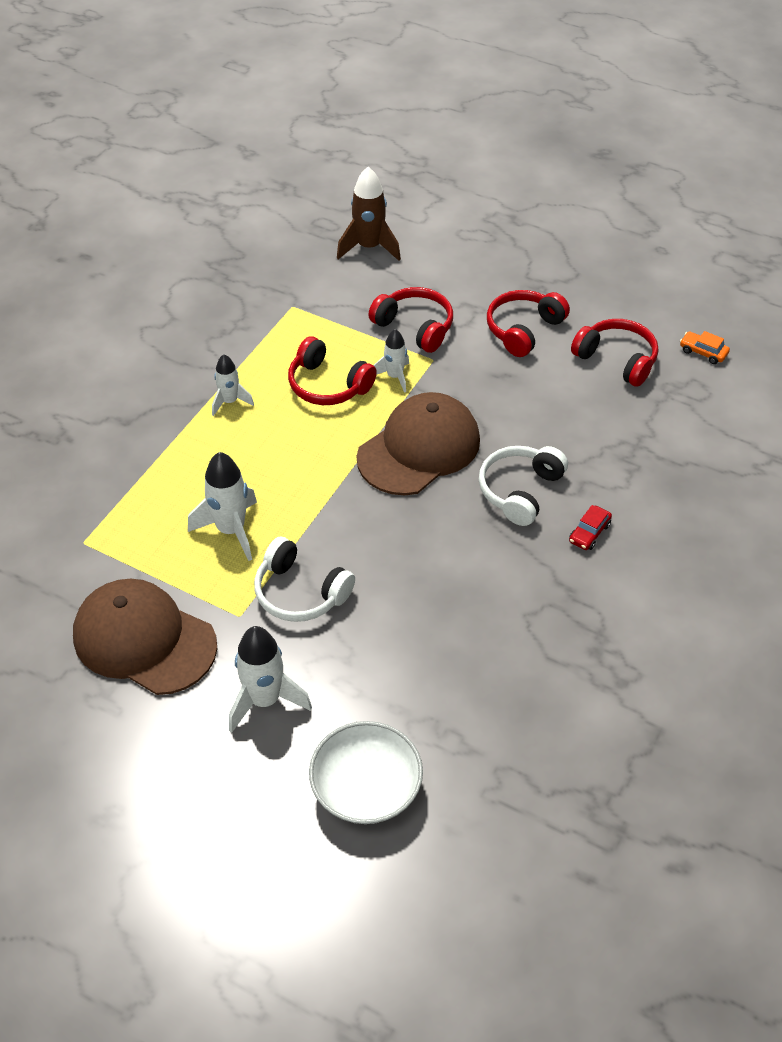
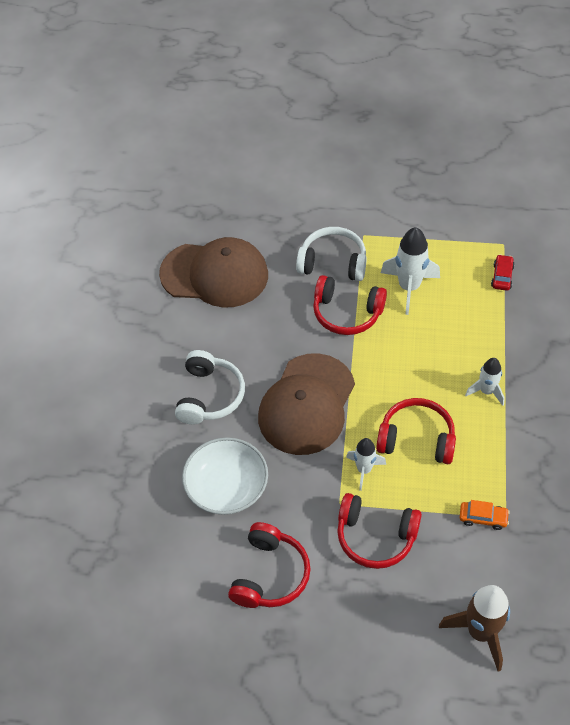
camera: 160 degrees right, 5 degrees up
brown cap [73,579,217,695] -> brown cap moved to [159,237,268,307]
white rocket [229,626,312,733] -> none
white bowl [309,721,423,824] -> white bowl moved to [182,437,268,515]
red car [569,505,612,550] -> red car moved to [491,254,515,291]
red headphones [571,319,658,387] -> red headphones moved to [313,275,387,335]
orange car [680,331,730,364] -> orange car moved to [460,500,510,530]

